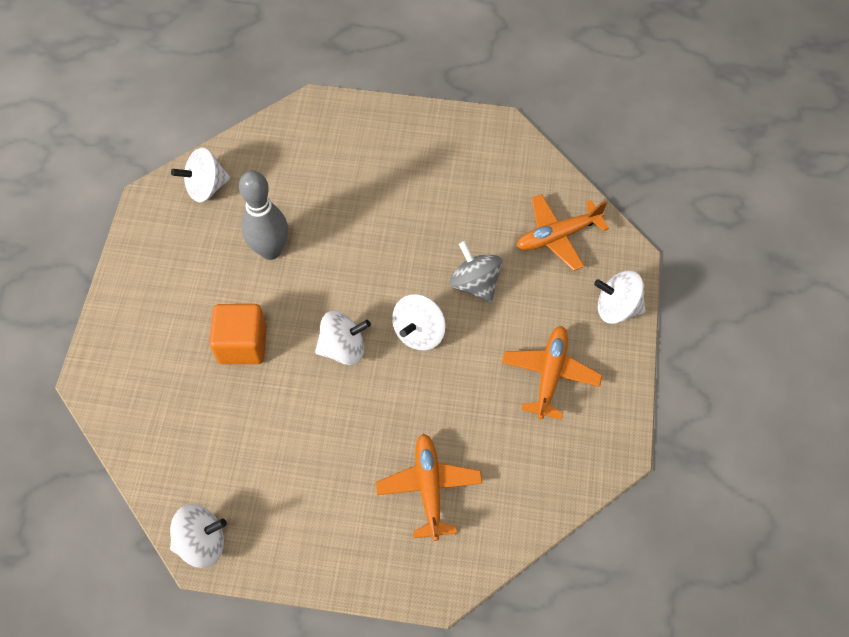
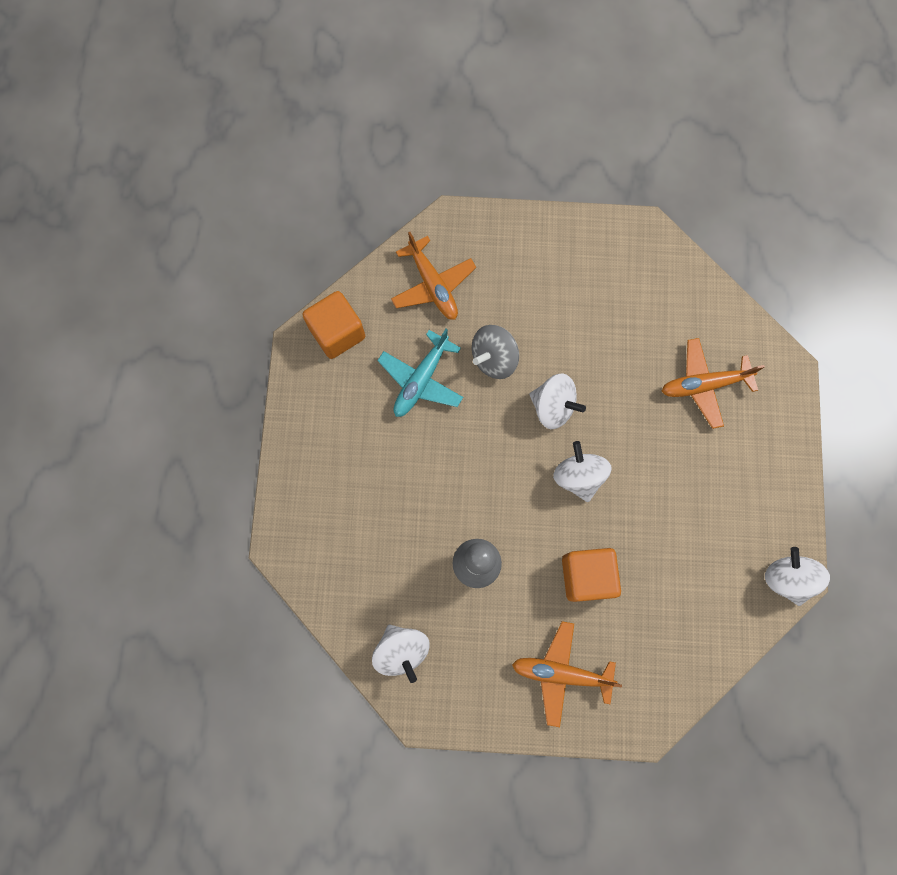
camera: 95 degrees left, 15 degrees up
orange plane [502,326,602,420] -> orange plane moved to [512,621,622,727]
white spinning top [594,271,646,324] -> none
none -> orange cube [302,291,365,359]
none -> turquoise plane [377,329,463,417]

